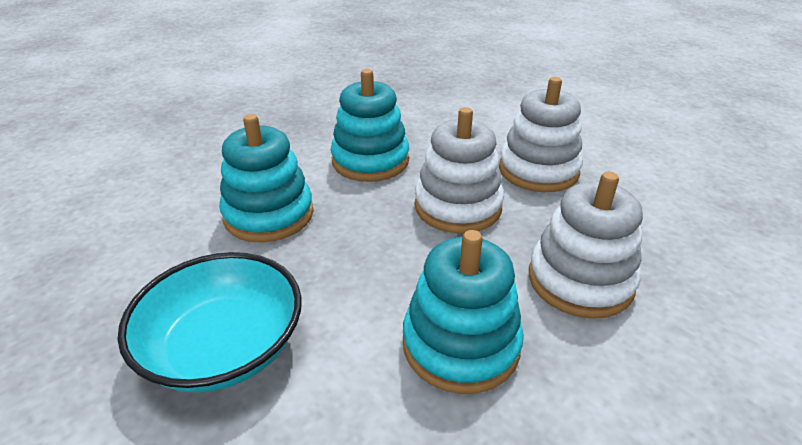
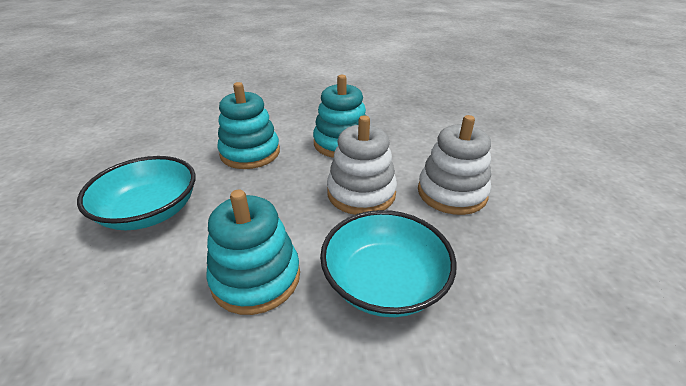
camera: 35 degrees right, 0 degrees up
white stacking toy [529,172,643,319] -> turquoise bowl [320,210,457,317]

